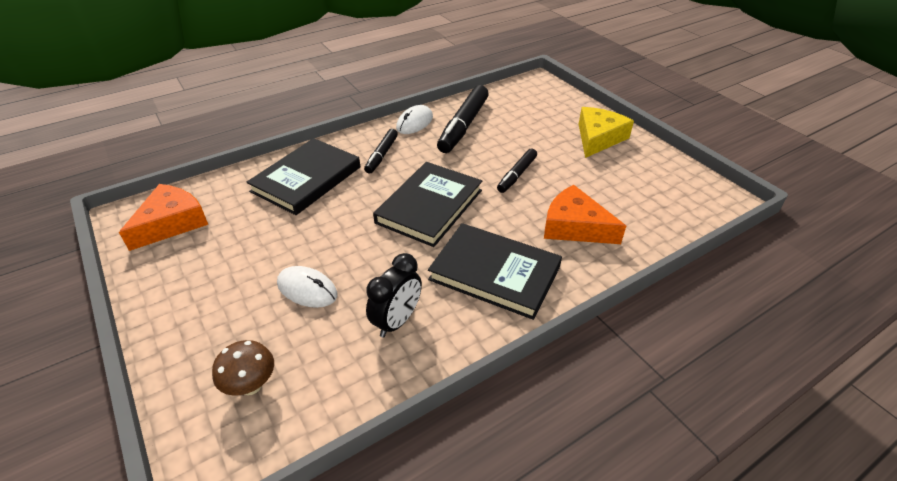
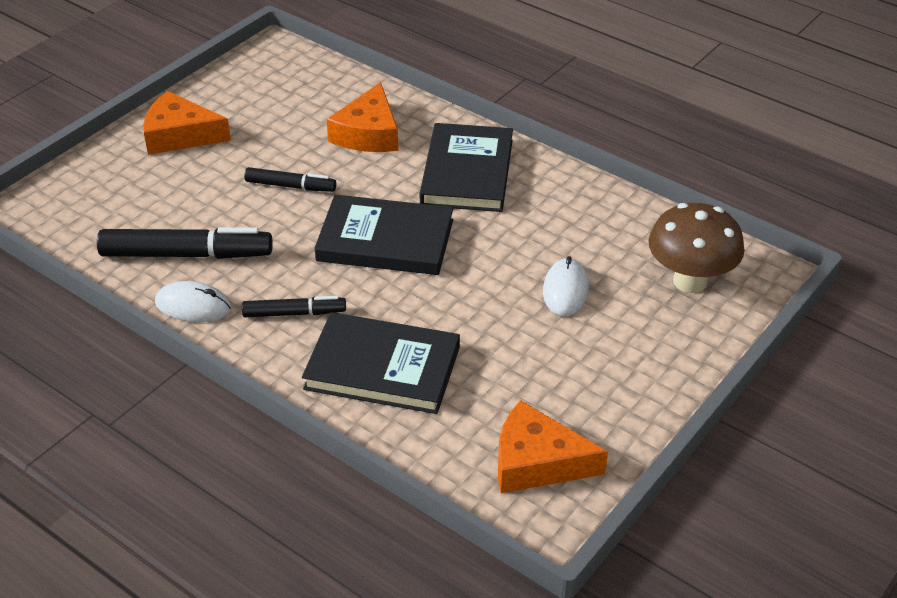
camera: 110 degrees left, 0 degrees up
brown mushroom [212,340,274,396] -> brown mushroom [648,203,745,293], size x1.69
black clock [366,253,422,338] -> none
yellow cheese [579,107,634,158] -> orange cheese [143,91,231,155]

